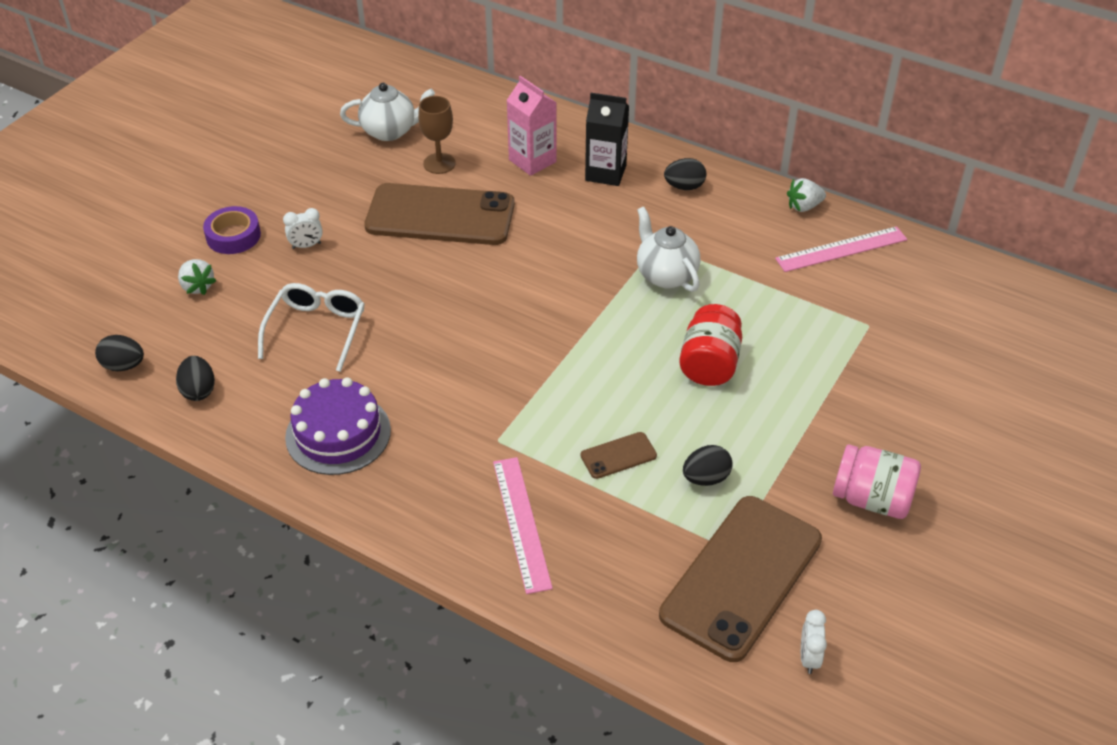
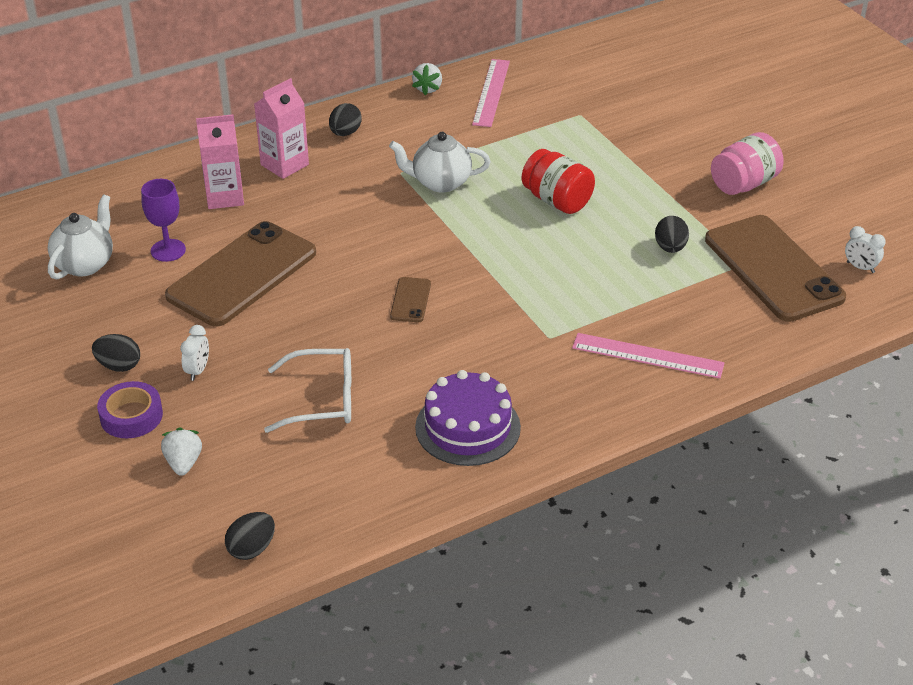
camera: 60 degrees left, 5 degrees down
black egg [176,356,215,401] -> black egg moved to [92,334,140,372]
white strawberry [178,259,217,295] -> white strawberry turned 90 degrees counterclockwise [161,428,202,476]
white glasses [258,283,365,372] -> white glasses turned 135 degrees clockwise [264,348,351,433]
brown goblet [418,96,456,174] -> purple goblet [141,179,186,262]
brown phone [581,432,657,479] -> brown phone moved to [390,277,431,322]
black carton [585,93,629,186] -> pink carton [254,78,309,179]

